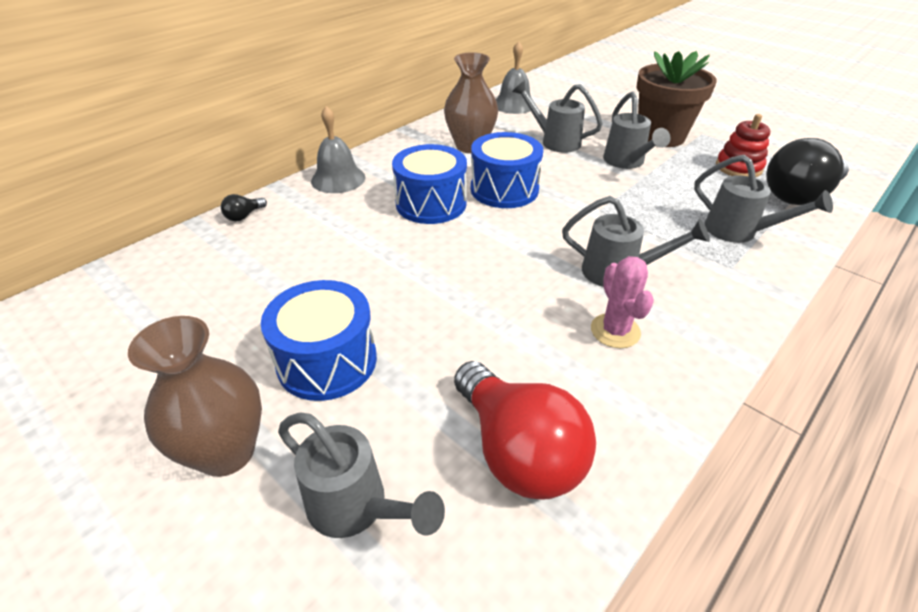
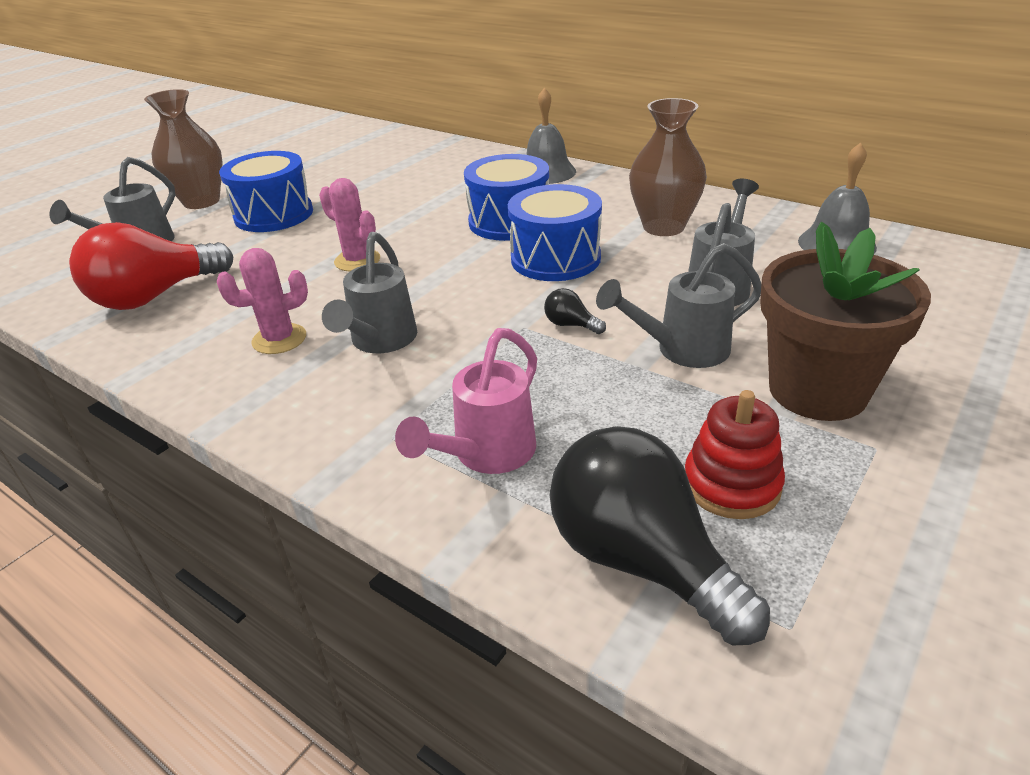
camera: 85 degrees right, 5 degrees down
black light bulb [221,194,267,221] -> black light bulb moved to [544,288,606,334]
grey watering can [694,155,833,243] -> pink watering can [395,328,537,474]
none -> pink cactus [319,178,380,271]

